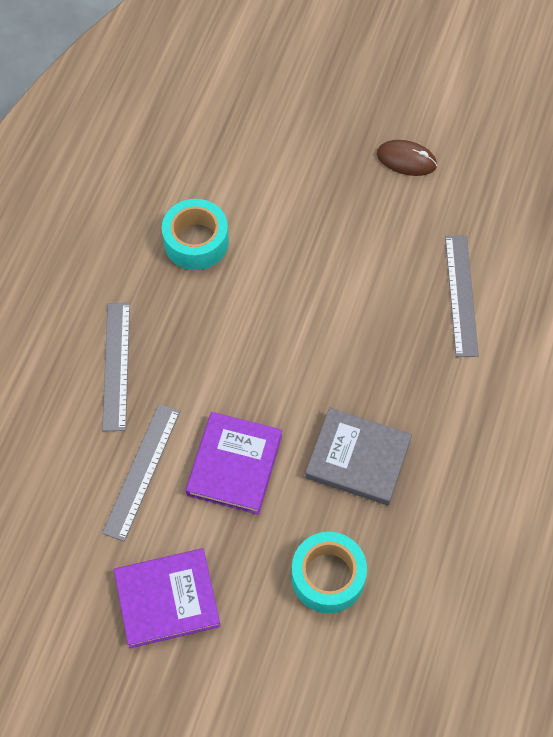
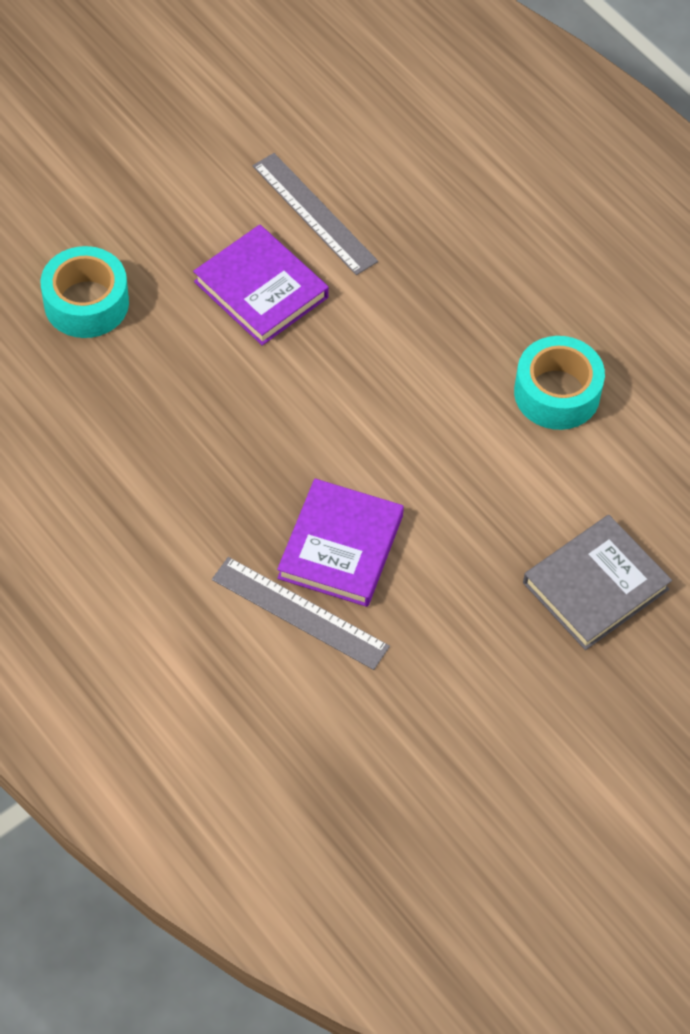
camera: 120 degrees right, 5 degrees down
grey ruler [102,303,130,431] -> none
purple book [114,548,221,648] -> purple book moved to [277,479,404,607]
grey book [305,408,412,506] -> grey book moved to [523,515,672,650]
brown mouse [377,140,437,176] -> none

